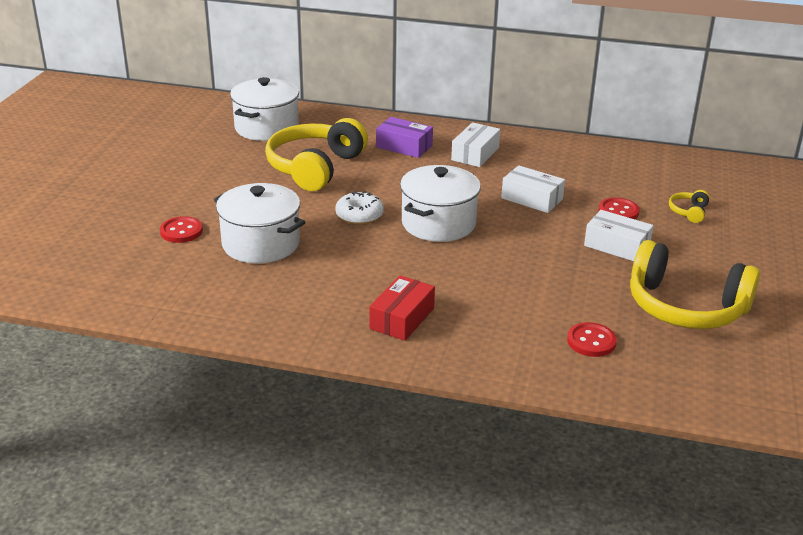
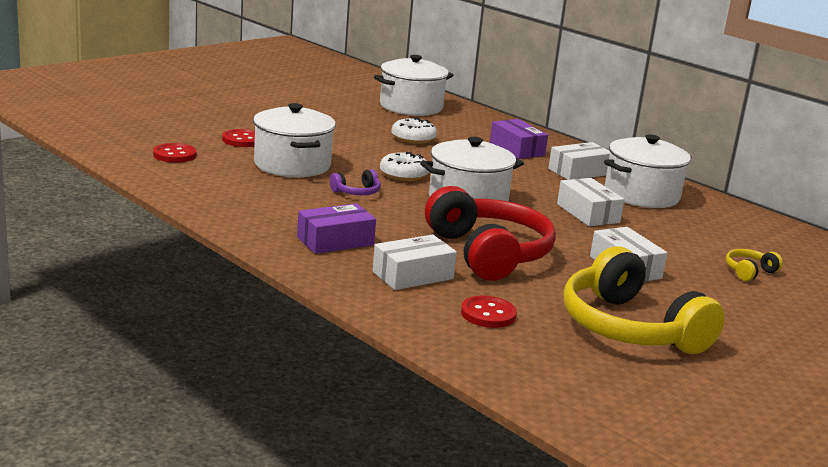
camera: 30 degrees right, 10 degrees down
yellow headphones [265,118,368,191] -> white donut [391,118,437,144]
red box [369,275,435,341] -> purple box [297,203,376,254]
red button [598,197,640,219] -> red button moved to [153,143,197,163]
none -> purple headphones [330,169,381,195]
none -> white box [372,235,457,290]
none -> red headphones [425,186,556,281]
none -> white pot [604,134,692,208]

